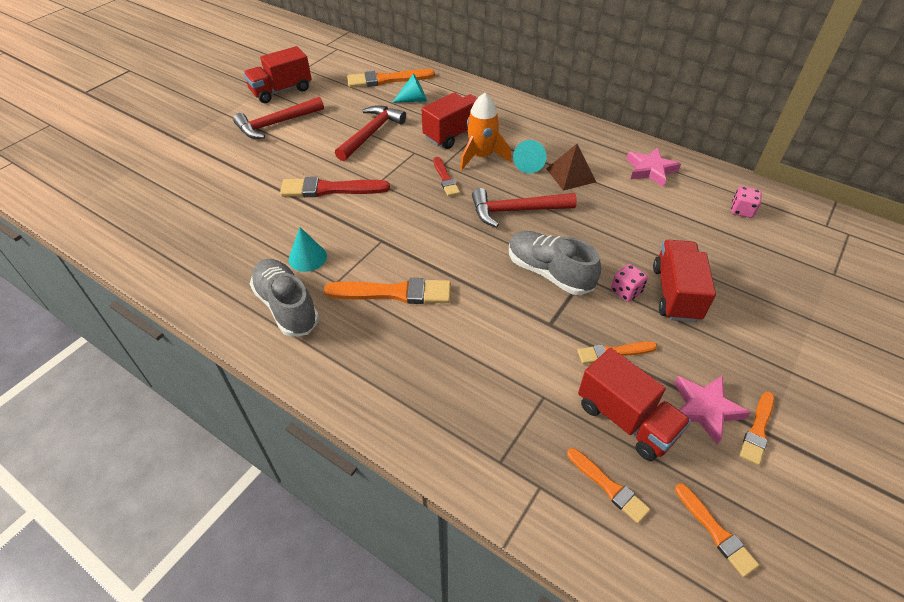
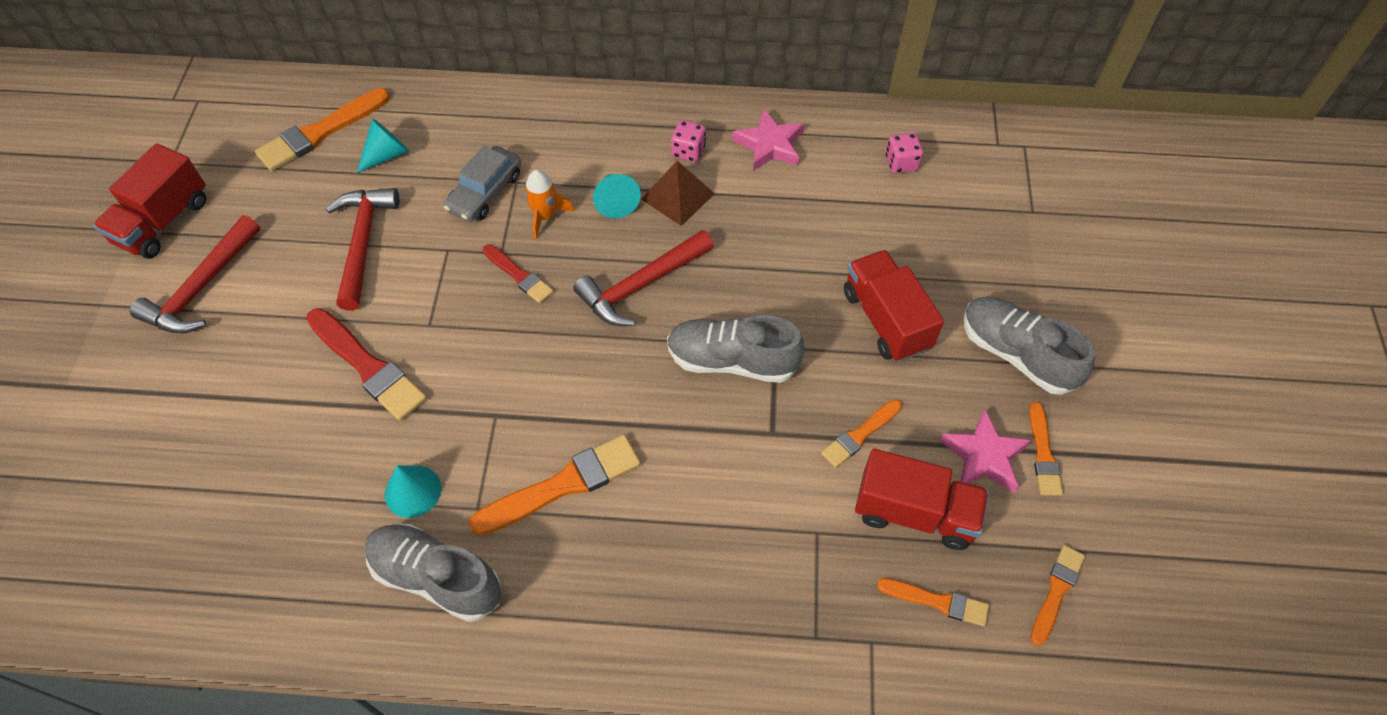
camera: 30 degrees left, 10 degrees up
red brush [280,177,390,197] -> red brush turned 105 degrees counterclockwise [306,308,427,421]
red truck [422,92,477,149] -> grey car [443,146,521,222]
orange rocket [460,93,511,170] -> orange rocket [524,170,575,240], size x0.66
pink dice [611,264,648,302] -> pink dice moved to [671,120,706,162]
orange brush [675,483,759,577] -> orange brush turned 90 degrees counterclockwise [1030,545,1085,646]
none -> grey shoe [963,297,1095,395]

